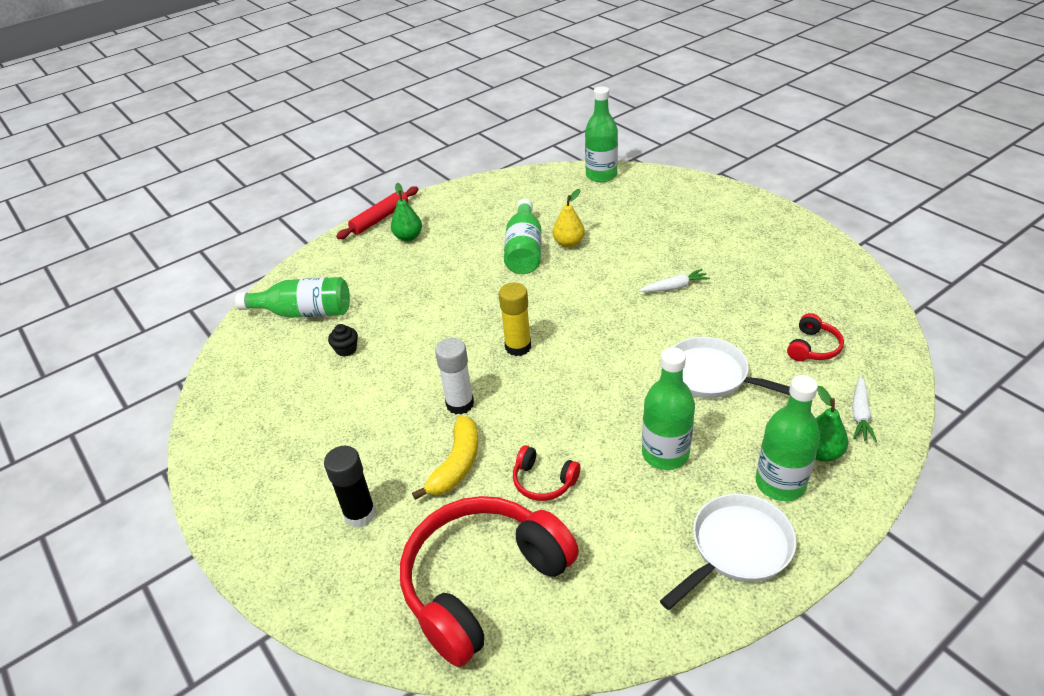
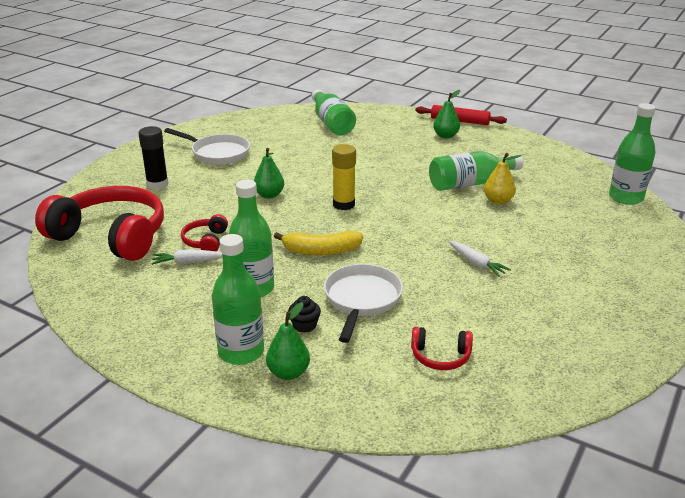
camera: 65 degrees right, 10 degrees down
black cupcake [328,324,358,357] -> black cupcake moved to [288,296,321,333]
yellow banana [412,415,478,500] -> yellow banana moved to [274,231,363,255]
white glue stick [435,338,474,414] -> green pear [254,148,284,199]
white pan [660,494,796,610] -> white pan moved to [164,128,250,165]
white carrot [852,376,877,442] -> white carrot moved to [151,249,223,265]

